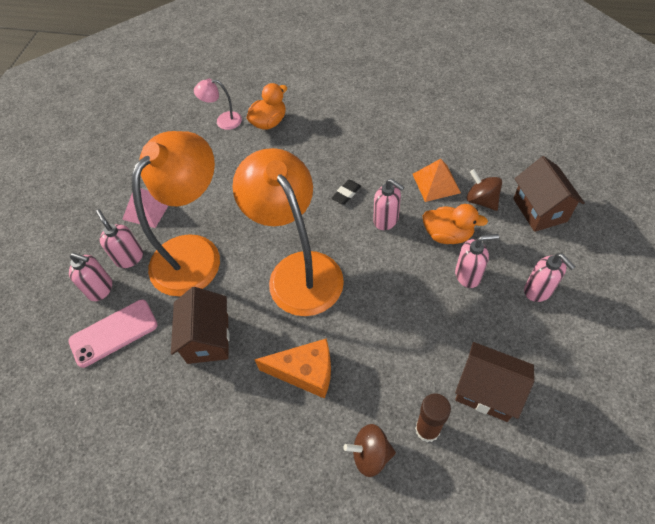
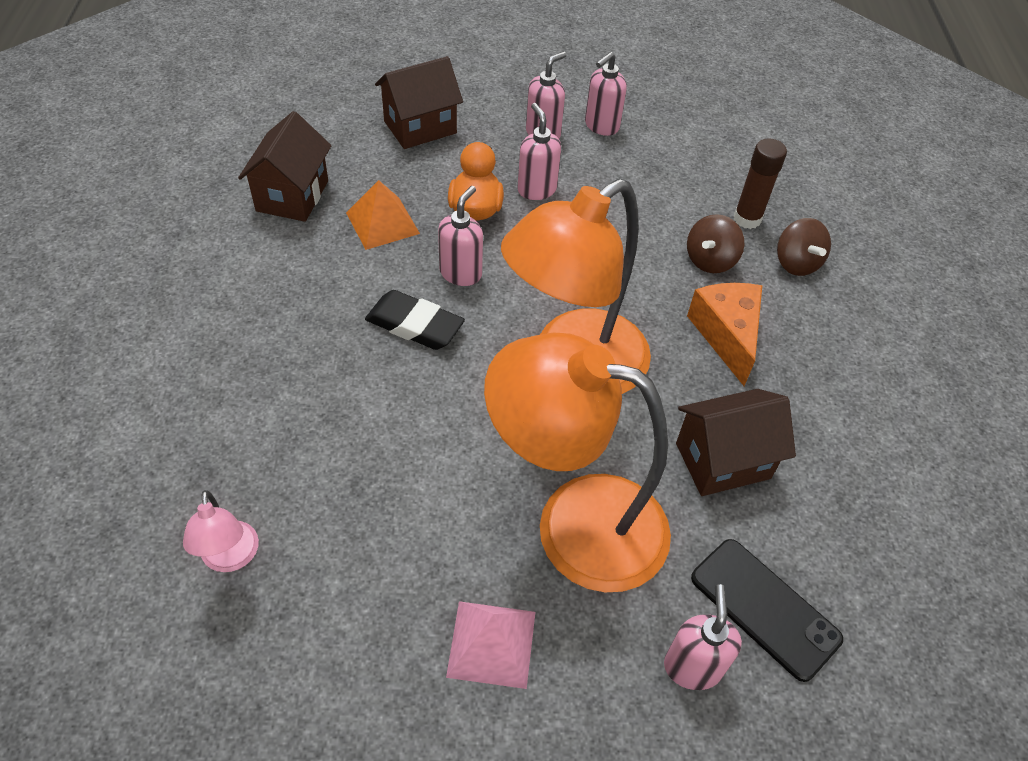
camera: 110 degrees left, 5 degrees down
pink phone [69,299,158,368] -> black phone [691,539,843,682]
pink soap dispenser [96,209,143,268] -> pink soap dispenser moved to [585,52,627,136]
orange duck [247,83,287,130] -> none
black eraser [331,180,361,205] -> black eraser [365,290,465,350], size x1.71
brown house [455,342,535,422] -> brown house moved to [238,111,332,222]
brown spinning top [467,169,502,211] -> brown spinning top moved to [687,214,744,273]

